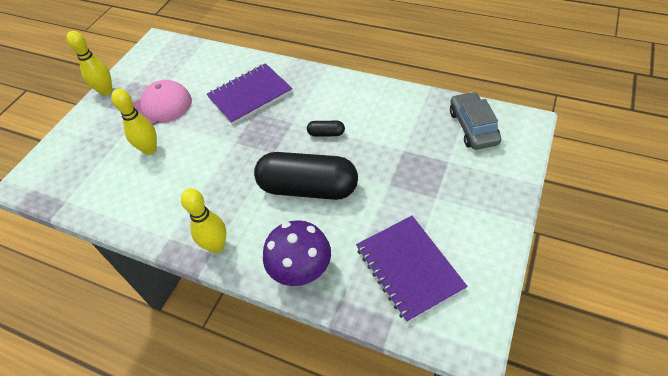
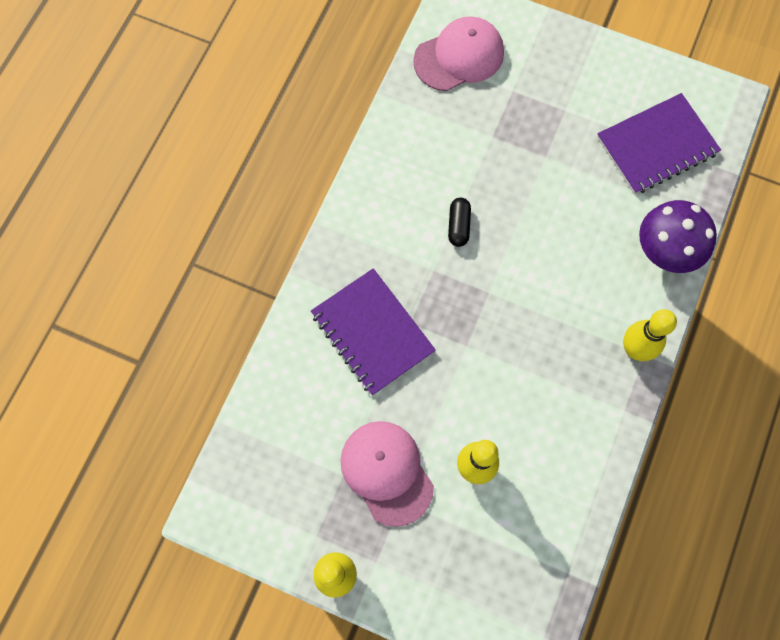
camera: 95 degrees left, 20 degrees up
black capsule [254,152,358,200] -> none
grey car [450,92,501,150] -> pink cap [413,16,504,91]

